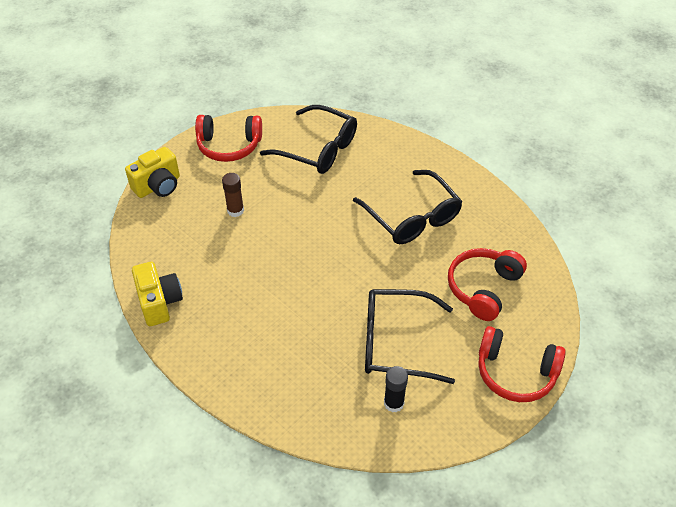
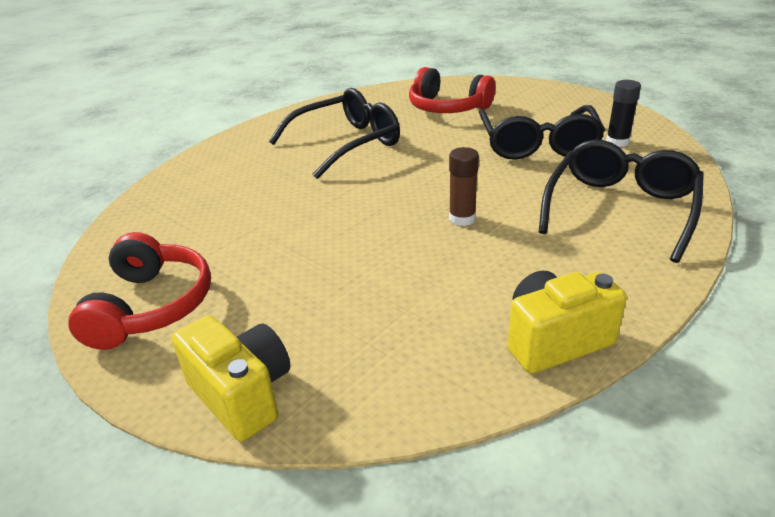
camera: 90 degrees left, 15 degrees down
brown glue stick [222,173,244,217] -> brown glue stick moved to [449,147,479,226]
black glasses [260,105,357,174] -> black glasses moved to [539,140,704,263]
red headphones [478,326,566,402] -> none

